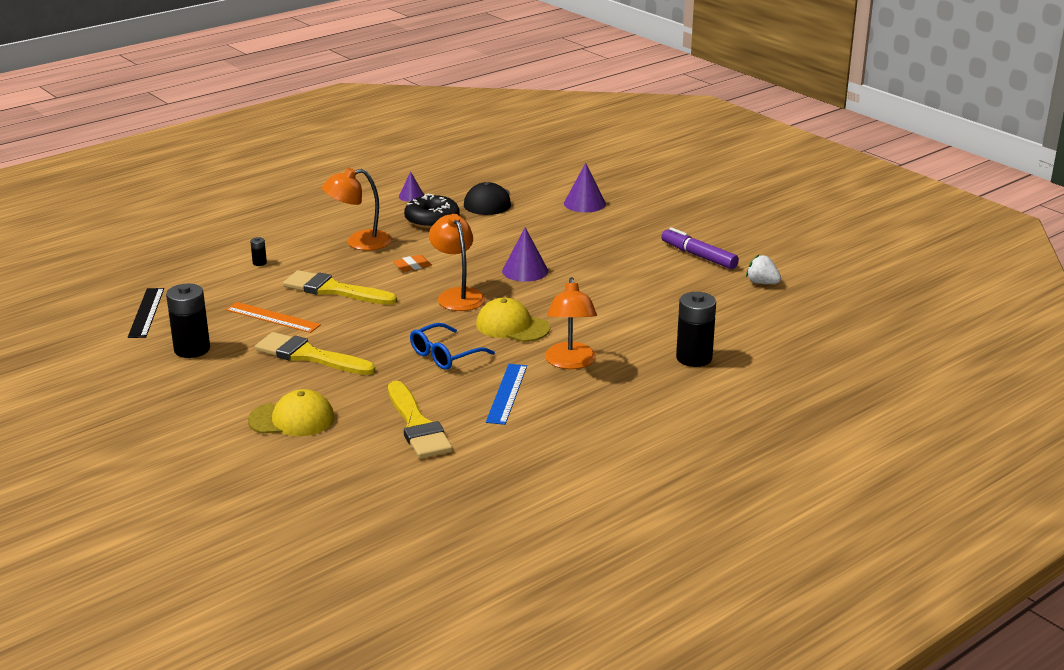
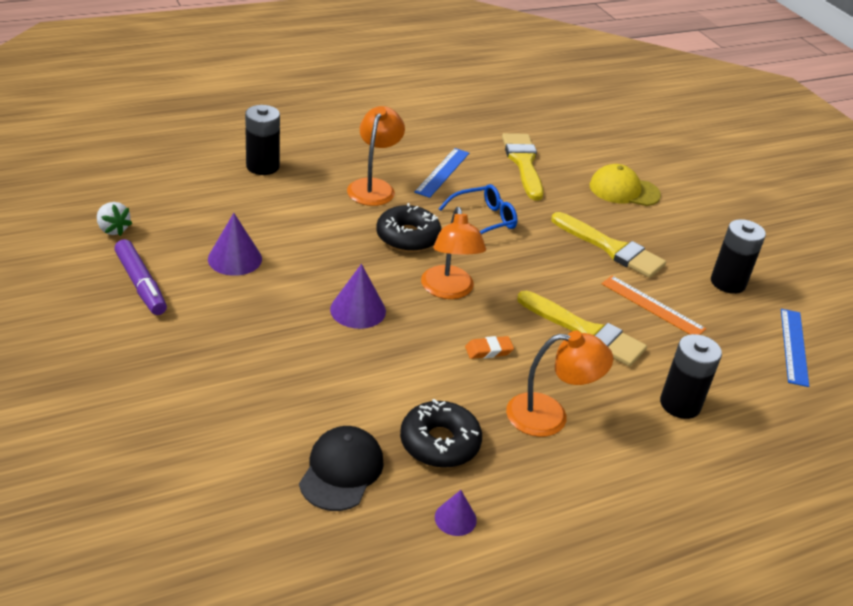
camera: 170 degrees left, 10 degrees up
black ruler [128,288,164,338] -> blue ruler [781,309,809,387]
black battery [250,237,267,266] -> black battery [660,334,722,419], size x2.30
yellow cap [476,297,550,342] -> black donut [376,203,442,252]
purple cone [564,163,606,213] -> purple cone moved to [208,213,262,276]

